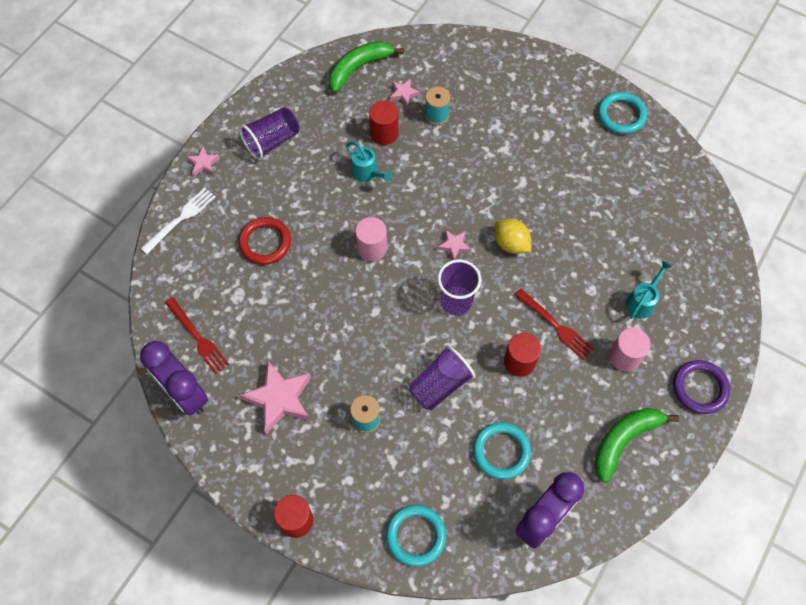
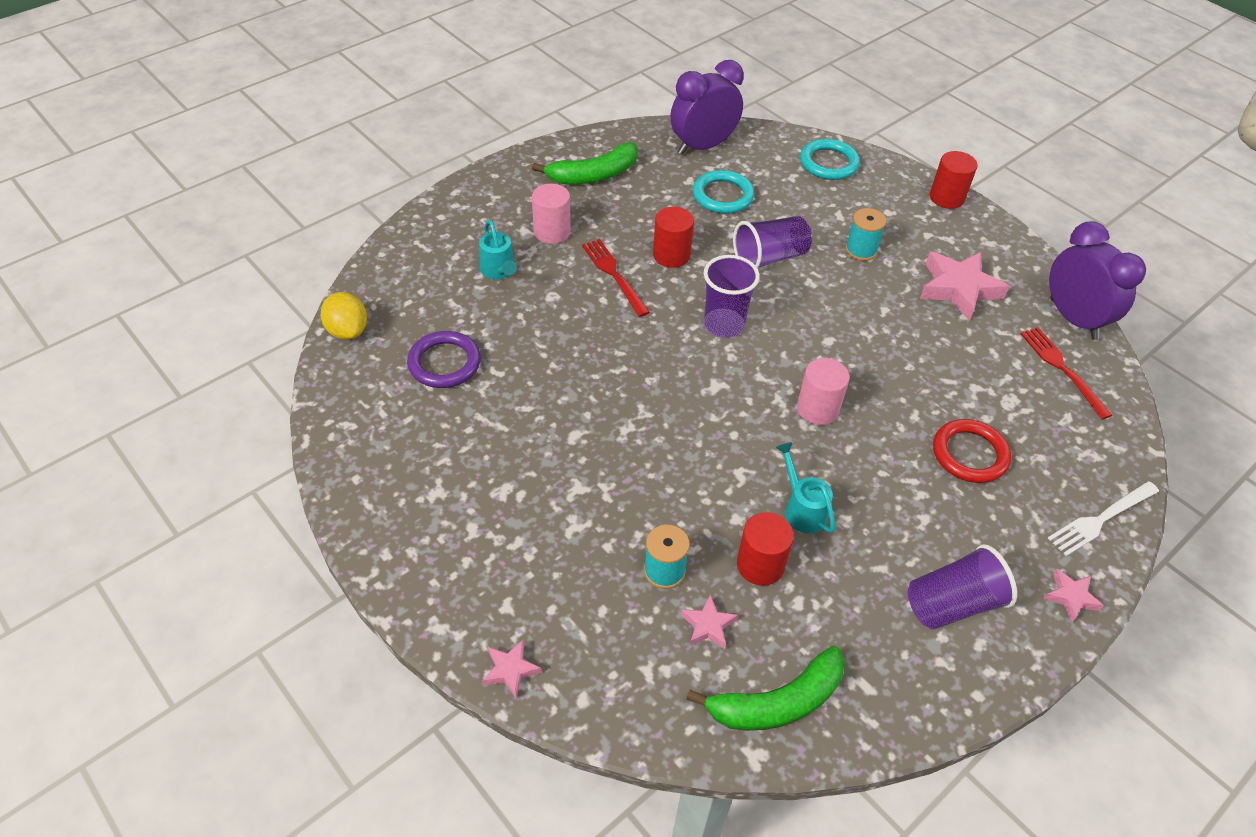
camera: 165 degrees left, 15 degrees down
pink star [437,230,471,260] -> pink star moved to [483,640,541,698]
yellow lemon [494,219,531,254] -> yellow lemon moved to [321,292,367,340]
turquoise ring [598,92,647,134] -> none
turquoise watering can [626,260,672,319] -> turquoise watering can turned 75 degrees counterclockwise [479,220,517,280]
purple ring [673,360,730,414] -> purple ring moved to [407,331,481,388]

